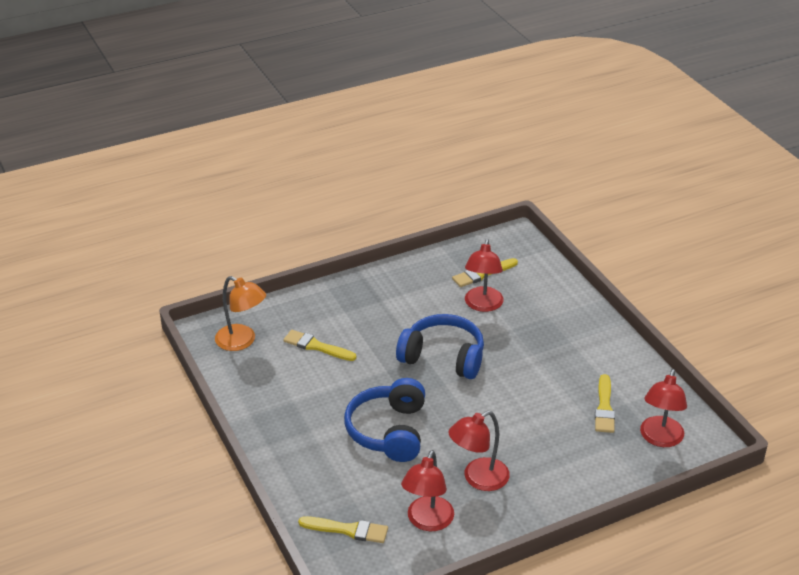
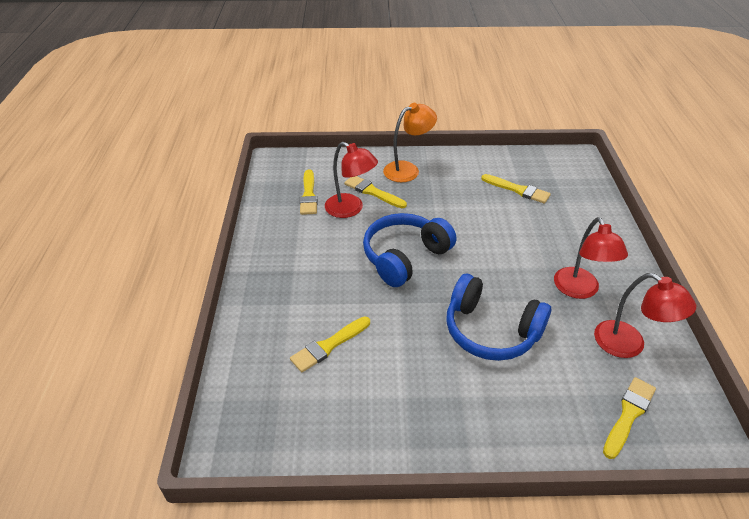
camera: 65 degrees left, 5 degrees up
orange lamp [215,276,266,351] -> orange lamp moved to [383,103,437,182]
red lamp [640,369,687,447] -> none
none -> yellow brush [344,176,407,208]

